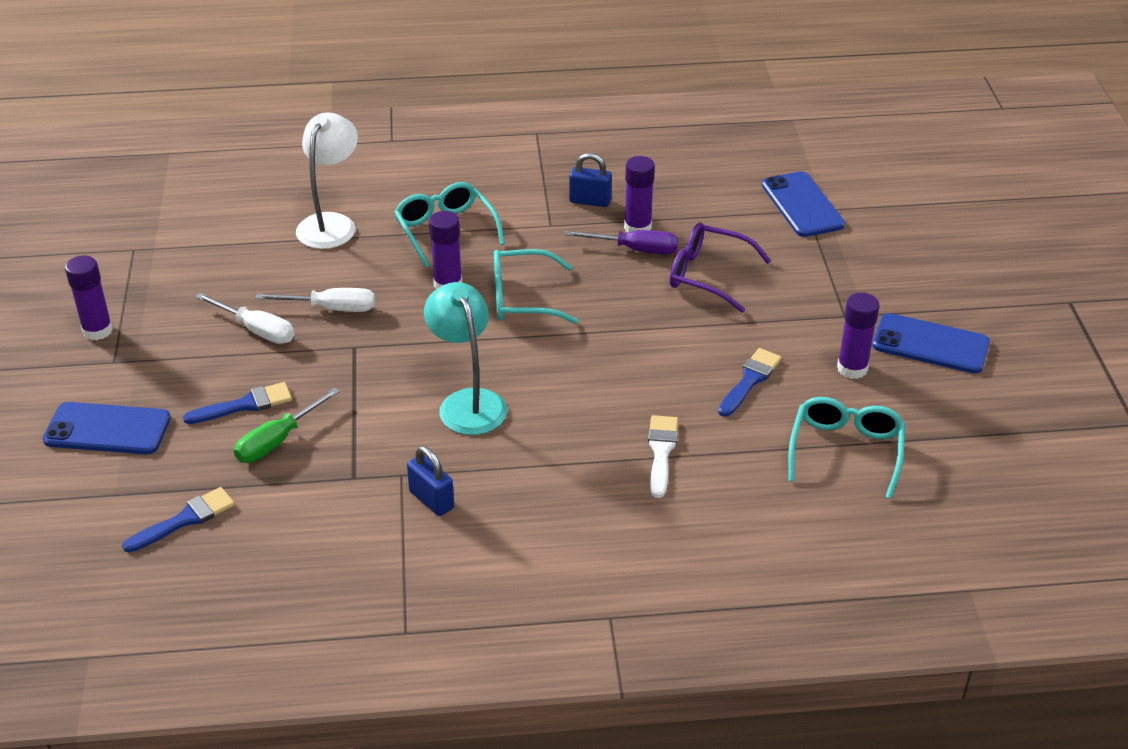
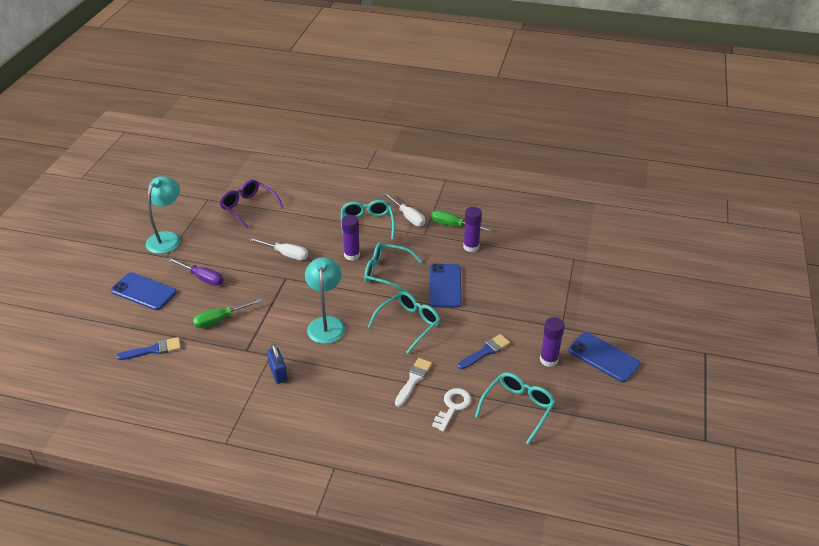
camera: 20 degrees right, 0 degrees up
purple glue stick [65,255,113,340] -> turquoise lamp [146,176,180,254]
blue brush [183,382,292,424] -> none
white screwdriver [195,293,294,344] -> white screwdriver moved to [384,193,425,227]
white lamp [296,112,358,249] -> none
purple screwdriver [565,230,678,255] -> purple screwdriver moved to [168,258,223,286]
blue padlock [569,153,612,207] -> green screwdriver [431,210,492,232]
purple glasses [670,222,771,312] -> purple glasses moved to [220,180,284,229]
blue phone [762,171,845,237] -> blue phone moved to [429,264,461,308]
none -> turquoise glasses [368,291,440,354]
none -> white key [432,388,471,432]

